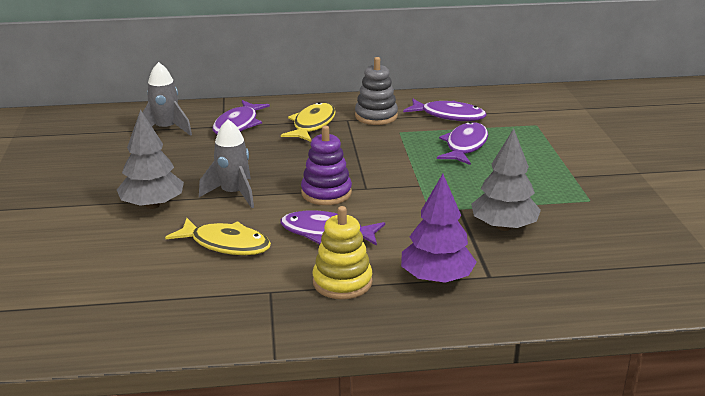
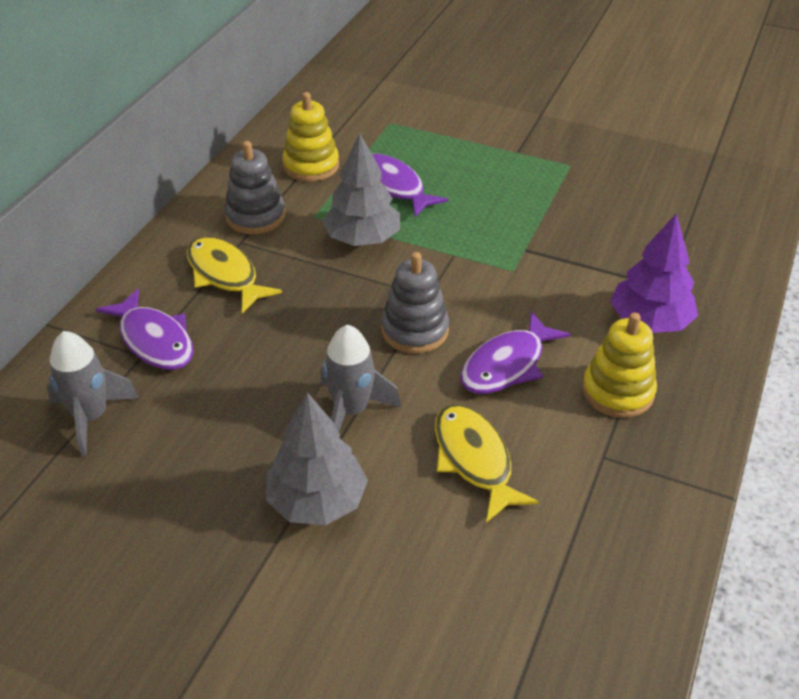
camera: 60 degrees left, 15 degrees up
yellow fish [165,218,271,255] -> yellow fish turned 75 degrees counterclockwise [435,404,539,523]
purple stacking toy [301,125,352,205] -> grey stacking toy [381,252,449,354]
purple fish [403,99,487,121] -> yellow stacking toy [282,92,339,182]
grey tree [471,129,541,231] -> grey tree moved to [322,133,400,246]

